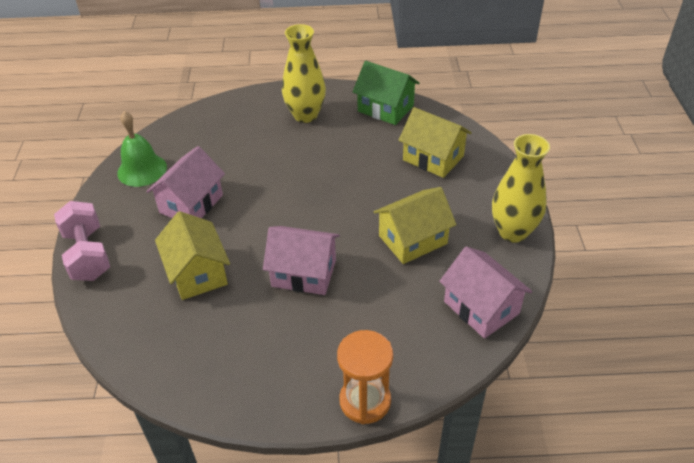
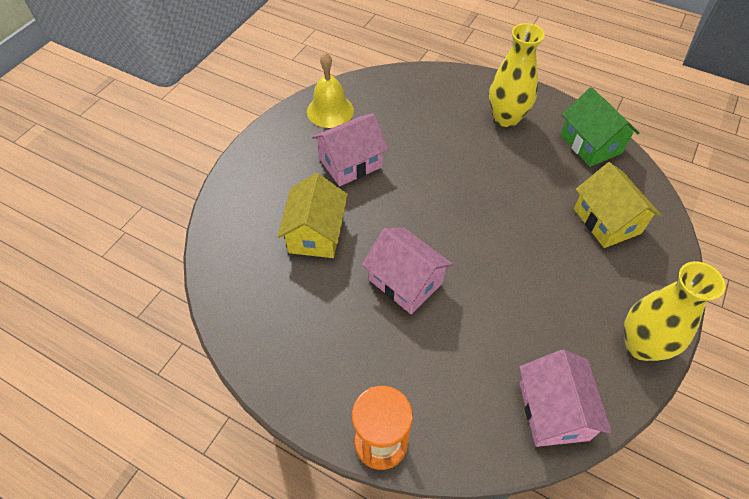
camera: 30 degrees right, 10 degrees up
pink dumbbell [54,201,110,281] -> none
green bell [117,111,167,187] -> yellow bell [307,52,354,128]
yellow house [373,187,456,264] -> none

